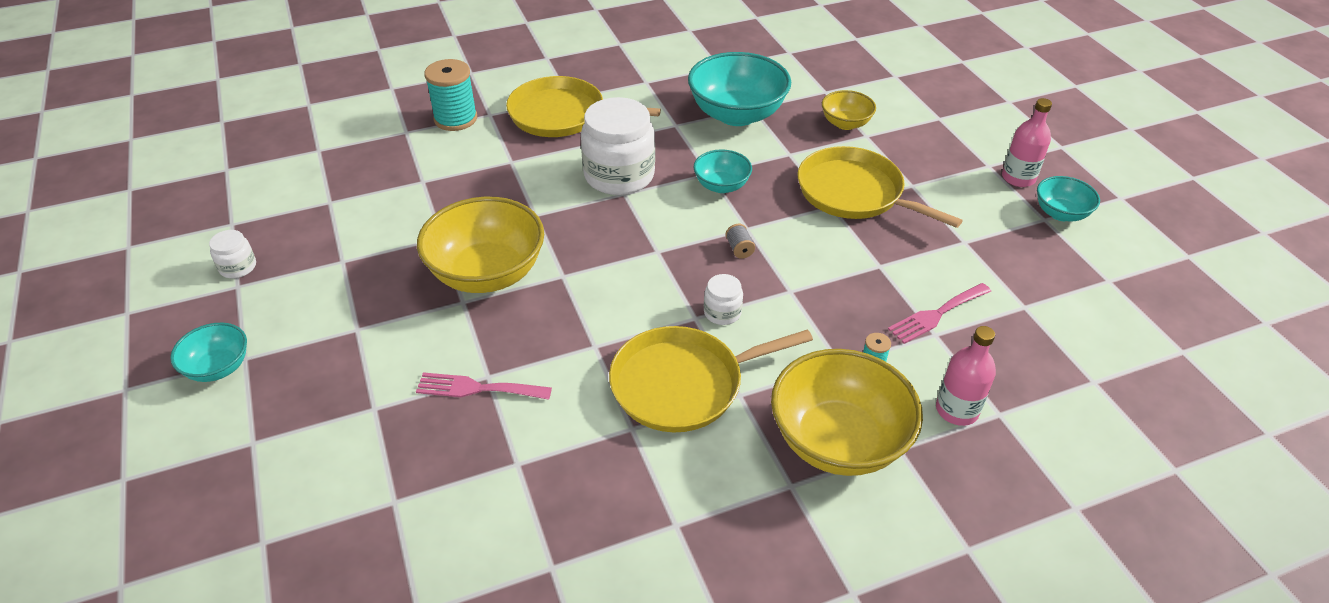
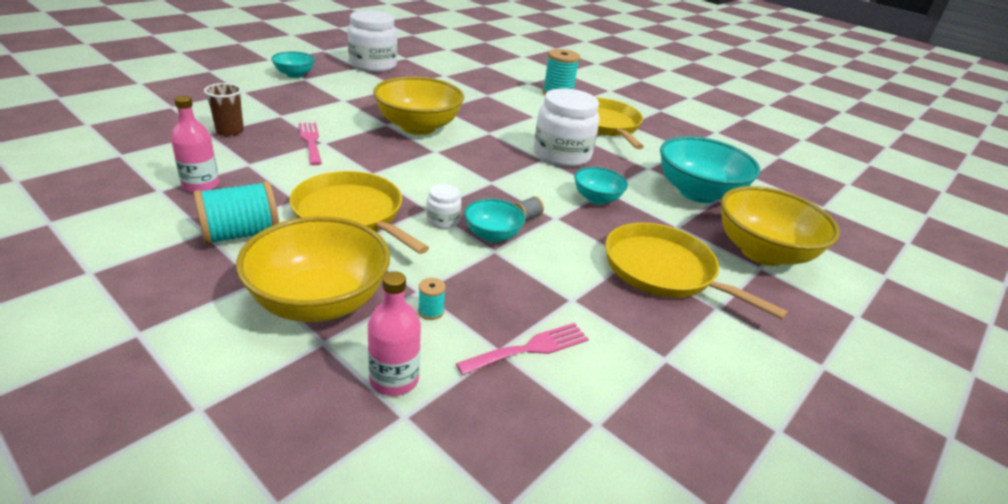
camera: 60 degrees right, 10 degrees down
white jar [209,230,256,278] -> white jar [348,10,397,72], size x2.19
yellow pan [798,146,963,228] -> yellow pan turned 60 degrees counterclockwise [605,223,788,320]
yellow bowl [822,90,876,130] -> yellow bowl [721,186,840,266], size x1.90
pink fork [888,283,991,344] -> pink fork turned 120 degrees clockwise [456,323,589,375]
pink bottle [1002,98,1052,187] -> pink bottle moved to [171,95,219,193]
turquoise bowl [1037,176,1100,221] -> turquoise bowl moved to [464,199,526,242]
none -> turquoise spool [194,181,279,245]
none -> brown cup [204,83,244,137]

